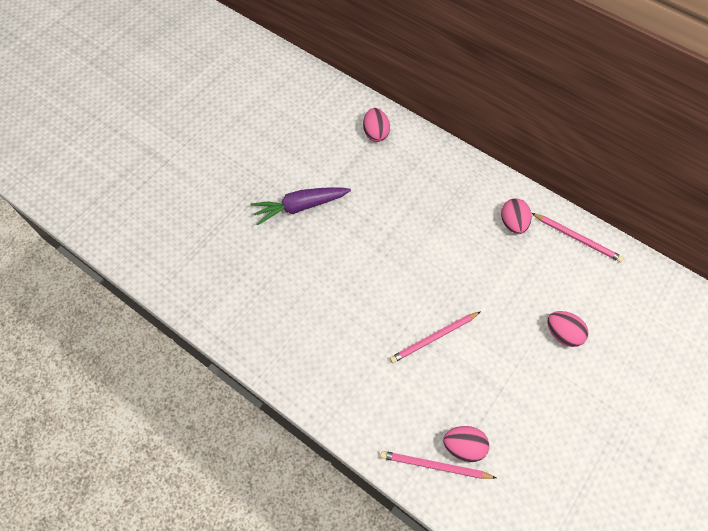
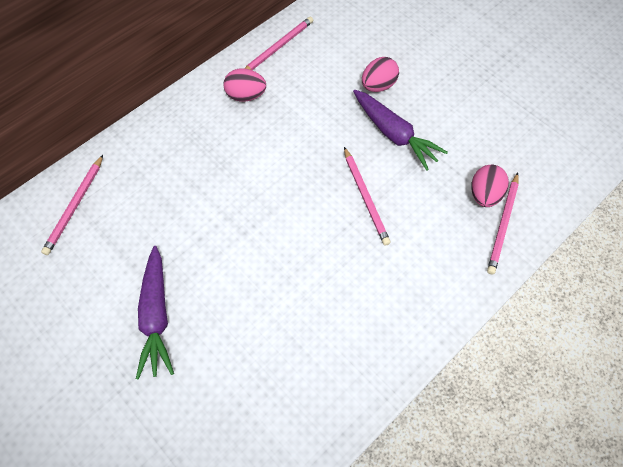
camera: 80 degrees left, 0 degrees up
pink egg [363,108,390,142] -> pink pencil [41,155,103,255]
none -> purple carrot [353,90,448,171]

